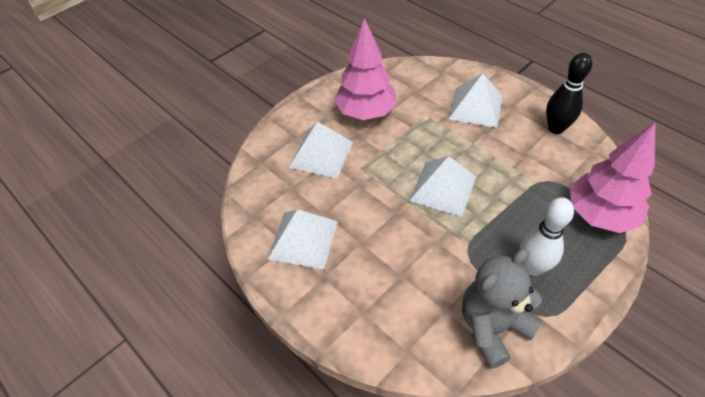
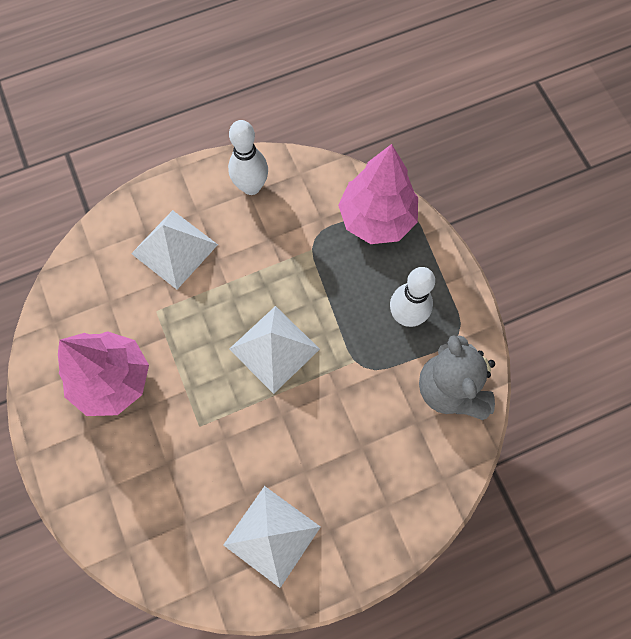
camera: 70 degrees left, 20 degrees up
white pyramid [289,122,353,179] -> none
black bowling pin [546,53,592,134] -> white bowling pin [228,120,268,195]

